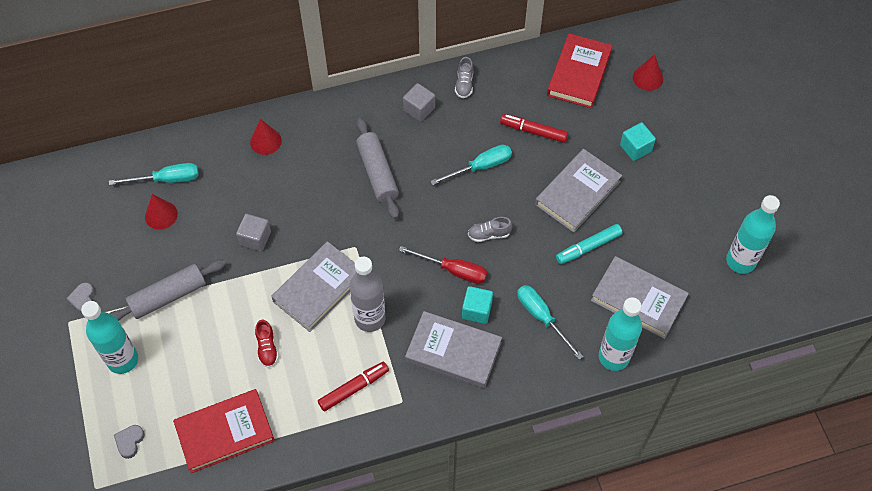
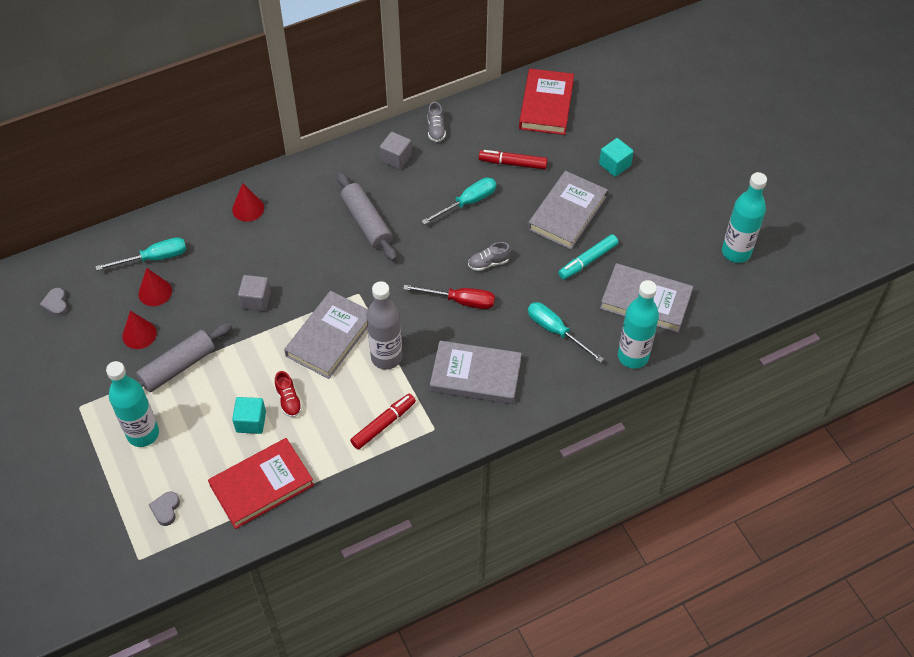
camera: 10 degrees left, 5 degrees down
grey heart [67,282,95,313] -> grey heart moved to [40,288,68,317]
turquoise cube [462,286,493,324] -> turquoise cube moved to [232,397,266,434]
red cone [633,54,663,91] -> red cone moved to [122,311,157,349]

